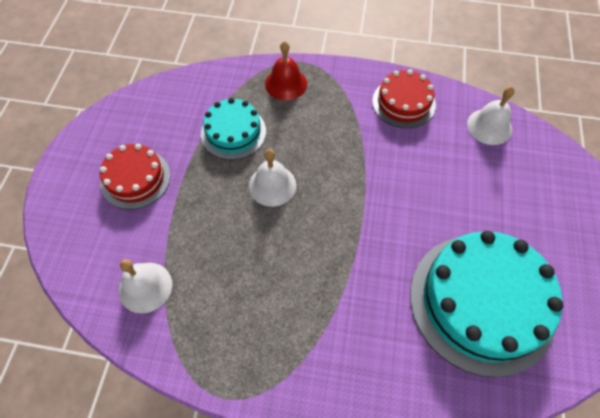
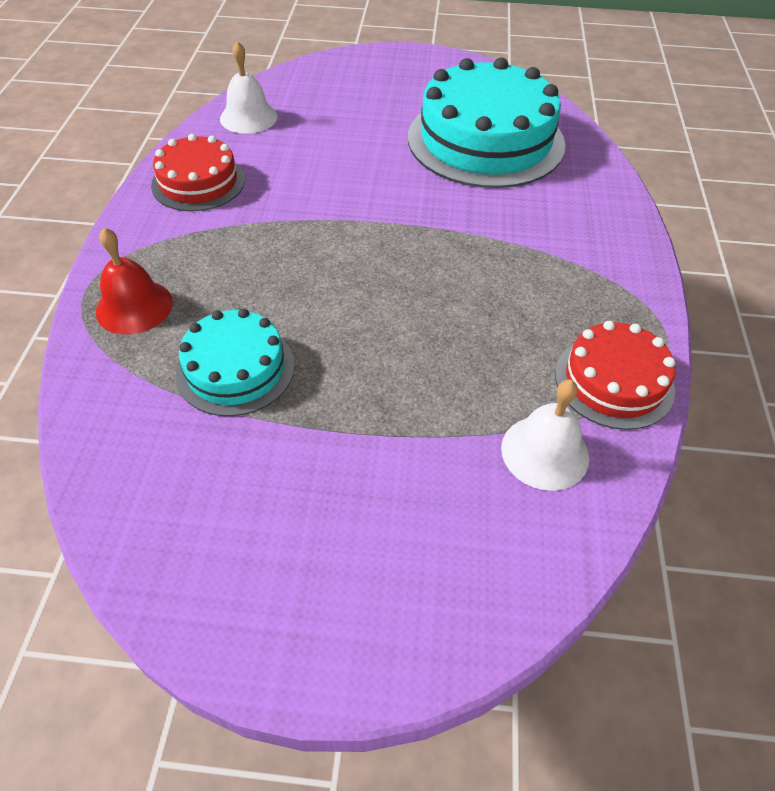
camera: 95 degrees left, 10 degrees down
red cake [100,144,170,209] -> red cake moved to [555,321,676,430]
white bell [249,149,296,207] -> none

